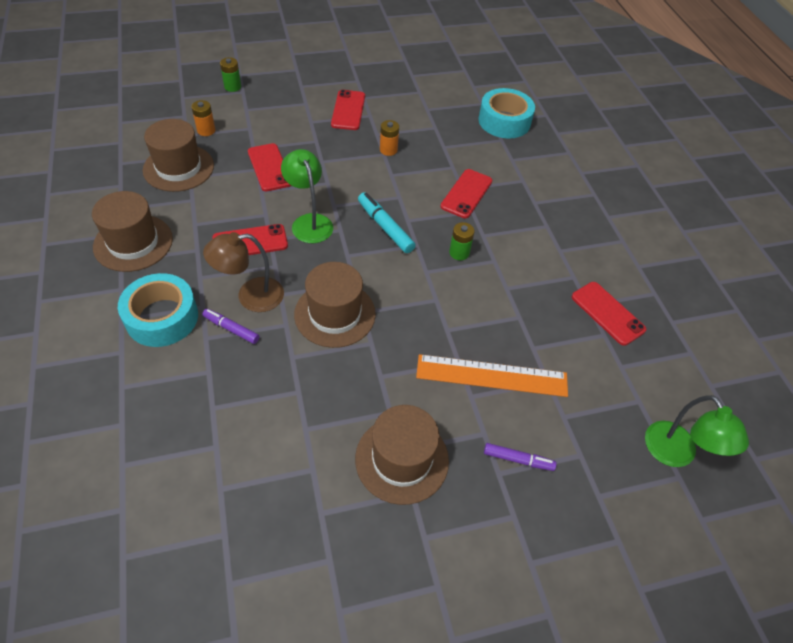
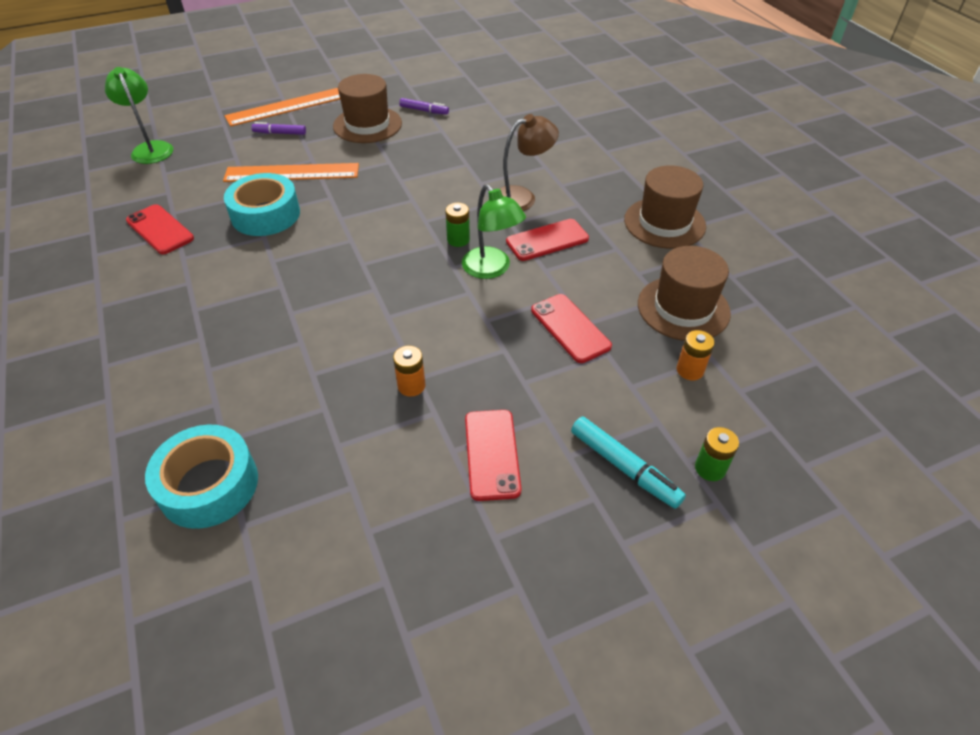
camera: 175 degrees right, 5 degrees down
turquoise tape [118,273,198,347] -> turquoise tape moved to [224,173,300,236]
purple marker [202,309,259,344] -> purple marker moved to [399,98,449,115]
brown hat [294,262,376,348] -> none
turquoise marker [358,192,416,253] -> turquoise marker moved to [571,416,686,509]
red phone [440,169,492,218] -> none
green battery [449,222,475,260] -> green battery moved to [445,202,470,247]
none -> orange ruler [225,88,340,127]

